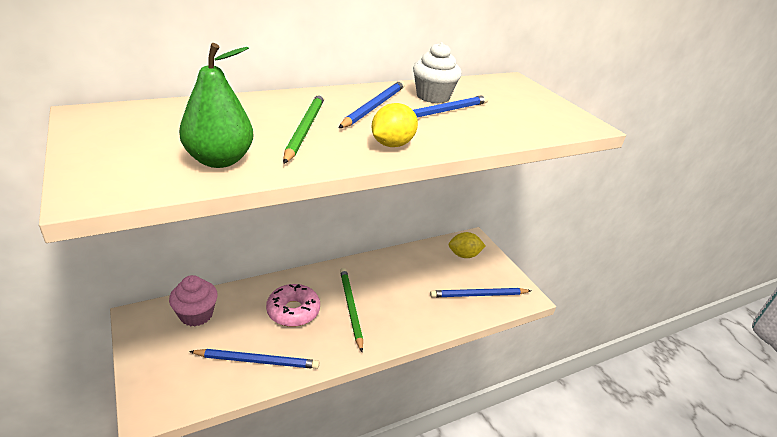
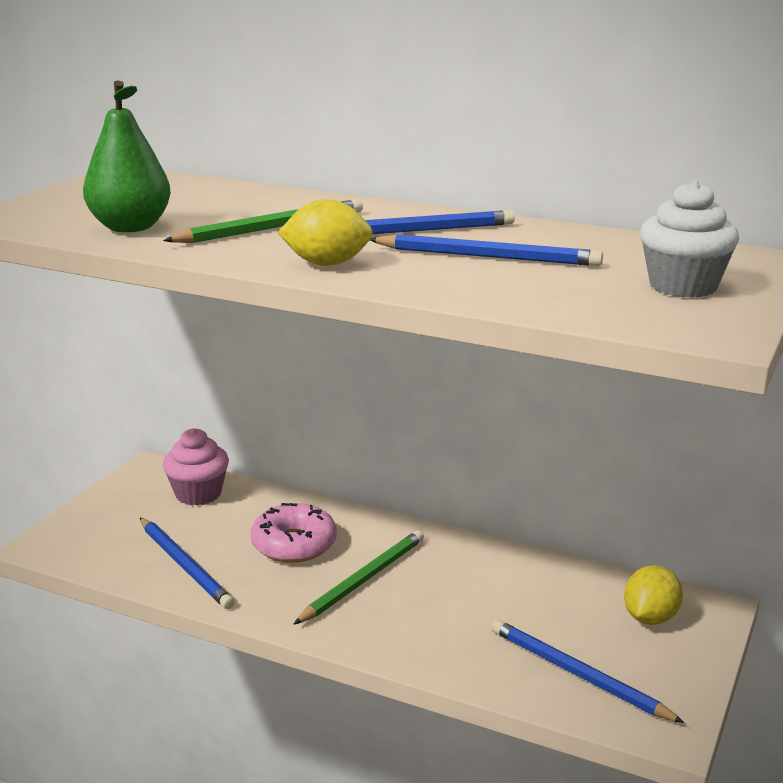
camera: 55 degrees right, 10 degrees down
white cupcake [413,42,462,104] -> white cupcake moved to [640,180,739,298]
yellow lemon [449,232,485,258] -> yellow lemon turned 75 degrees clockwise [624,565,683,625]

